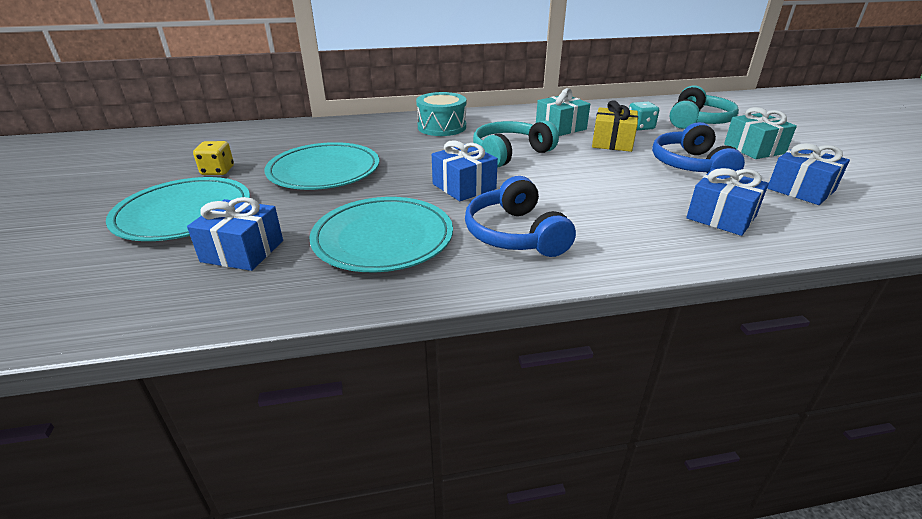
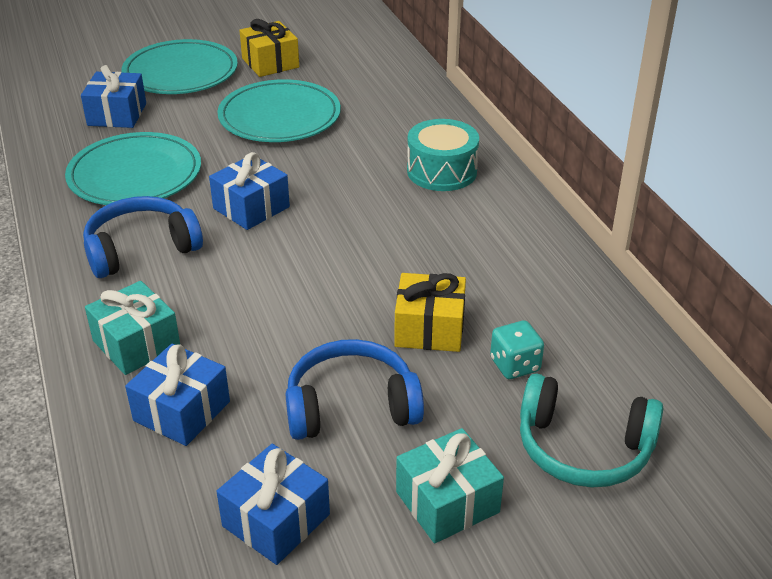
camera: 80 degrees right, 5 degrees up
yellow dice [193,141,234,175] -> yellow gift [239,19,299,77]
turquoise headphones [473,120,559,168] -> none
turquoise gift [536,88,590,136] -> turquoise gift moved to [85,281,180,375]

